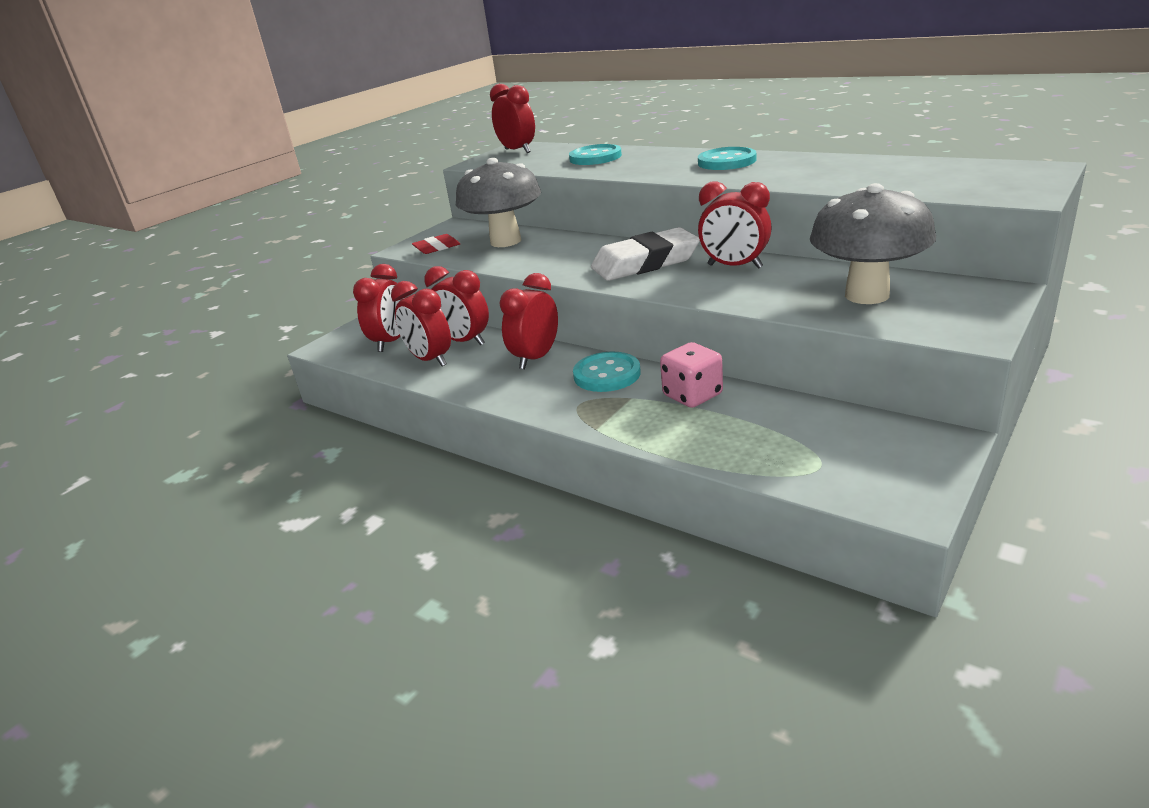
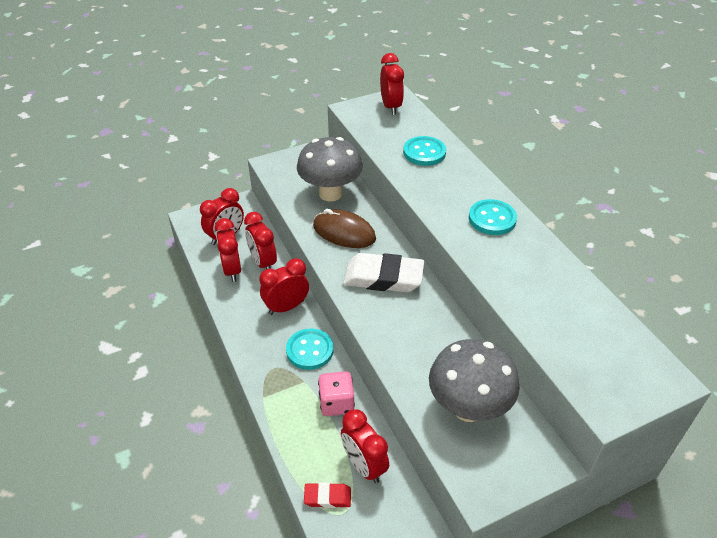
camera: 25 degrees right, 15 degrees up
red eraser [412,234,460,254] -> red eraser moved to [304,482,351,508]
red clock [698,182,772,269] -> red clock moved to [341,409,389,483]
none -> brown mouse [313,209,376,248]

